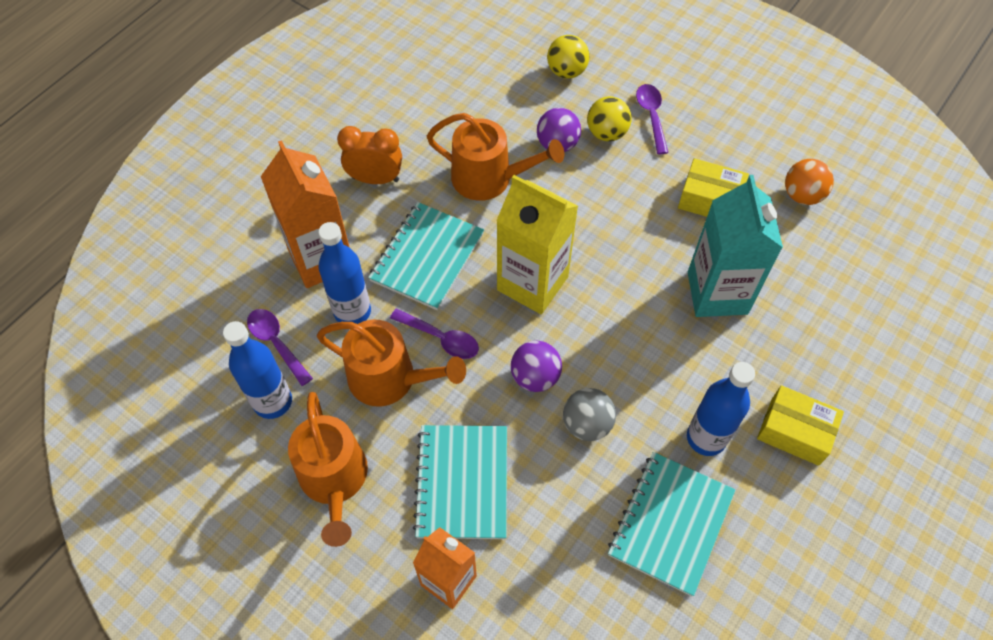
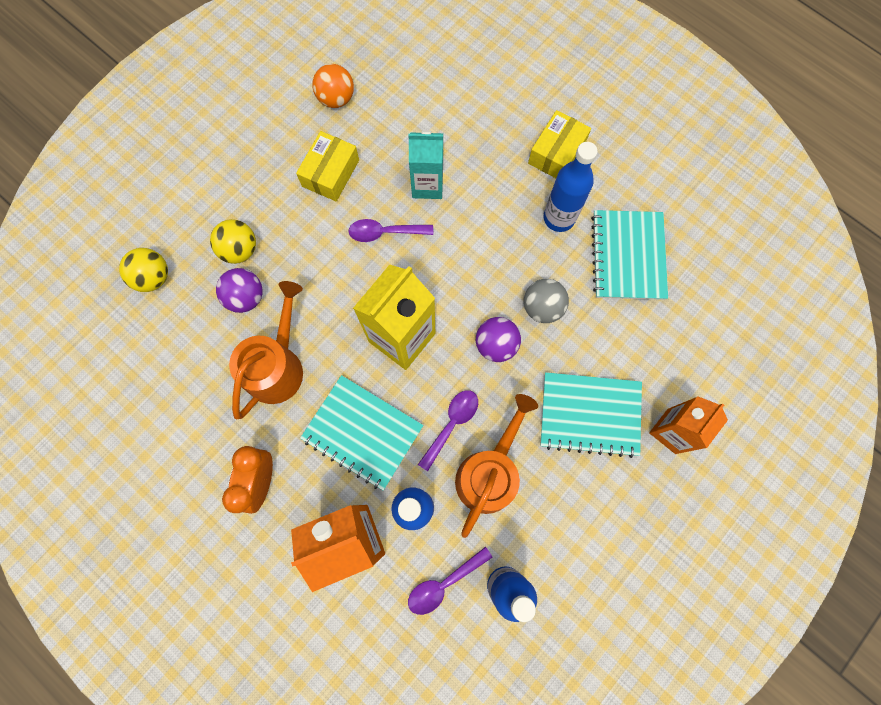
camera: 85 degrees left, 15 degrees up
orange watering can [288,392,368,547] -> none
turquoise notebook [608,452,735,596] -> turquoise notebook turned 60 degrees clockwise [591,210,668,300]
purple spoon [636,84,668,154] -> purple spoon moved to [348,219,433,242]
turquoise carton [688,175,783,317] -> turquoise carton [408,130,443,199], size x0.65

